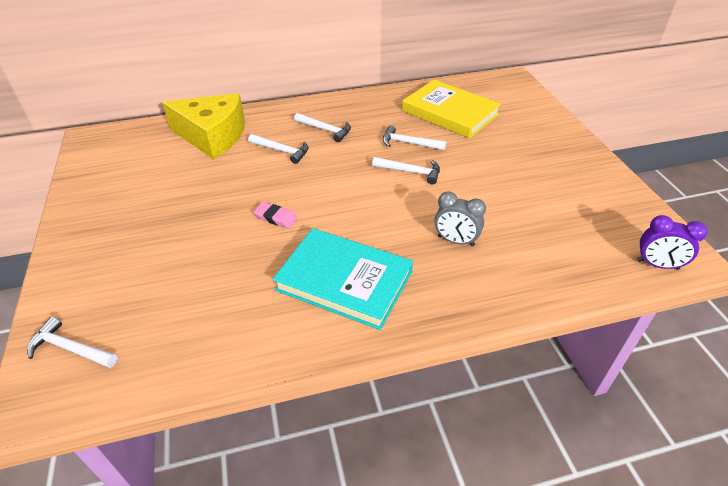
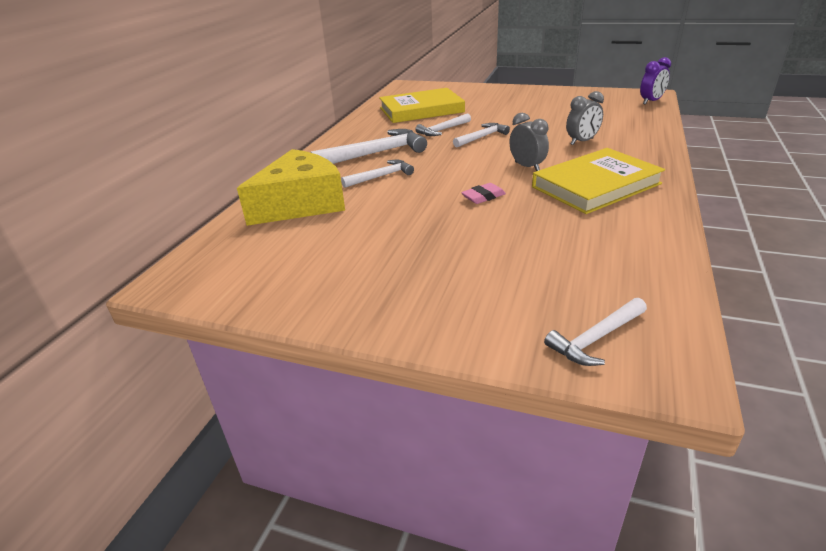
camera: 55 degrees left, 10 degrees down
turquoise book [273,228,413,330] -> yellow book [532,148,665,214]
white hammer [294,113,351,142] -> white hammer [310,129,427,164], size x1.72
none -> grey clock [509,113,549,171]

